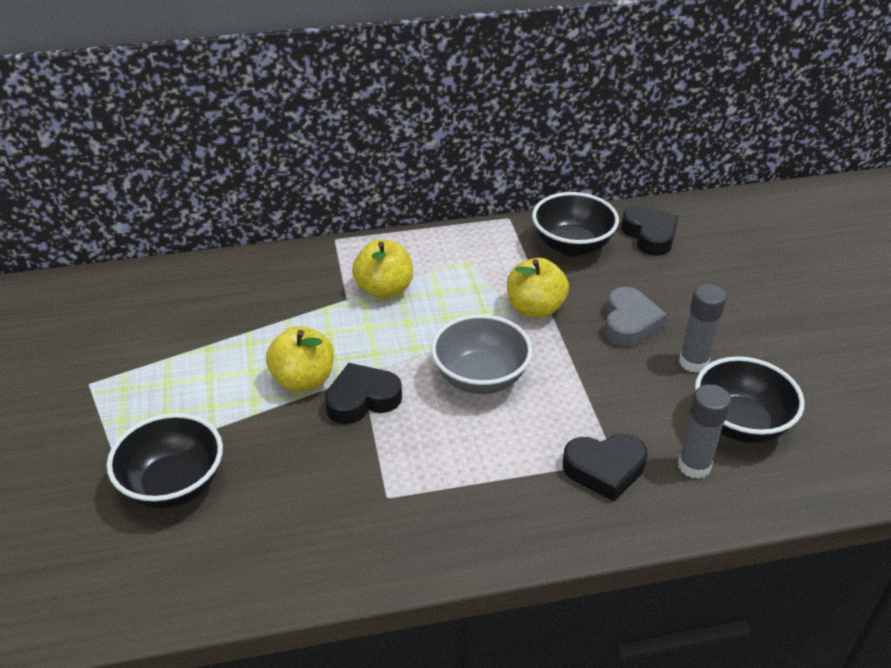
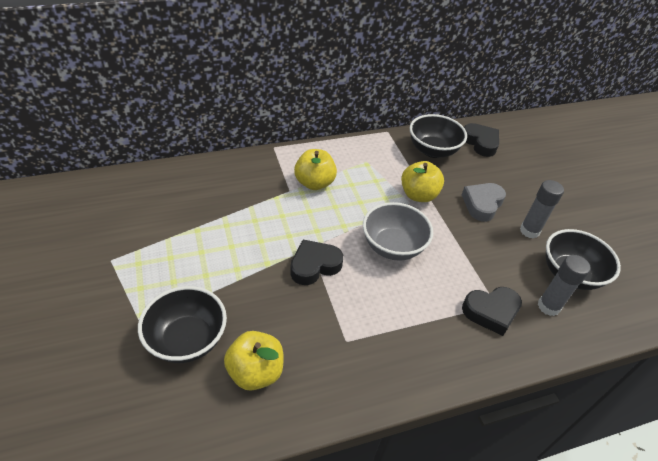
camera: 10 degrees left, 5 degrees up
yellow apple [266,326,334,392] -> yellow apple moved to [224,331,283,391]
grey heart [605,287,667,347] -> grey heart turned 150 degrees counterclockwise [462,183,506,222]

